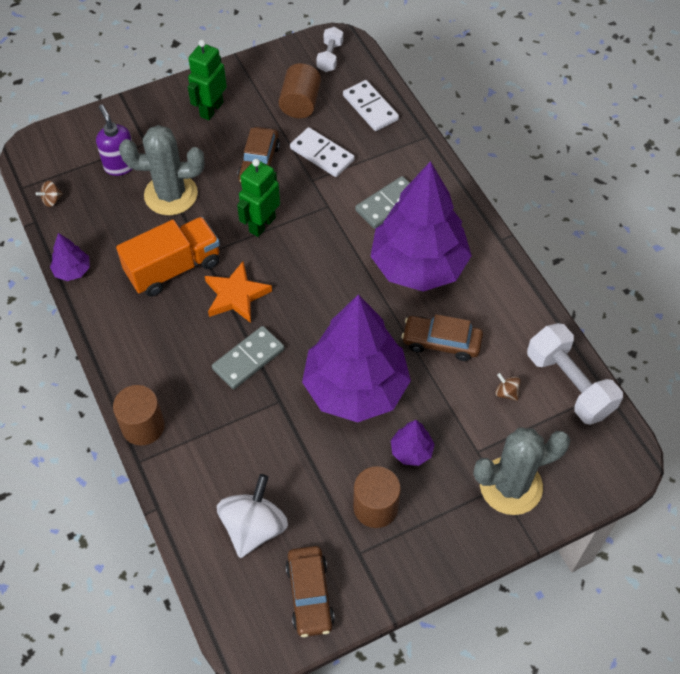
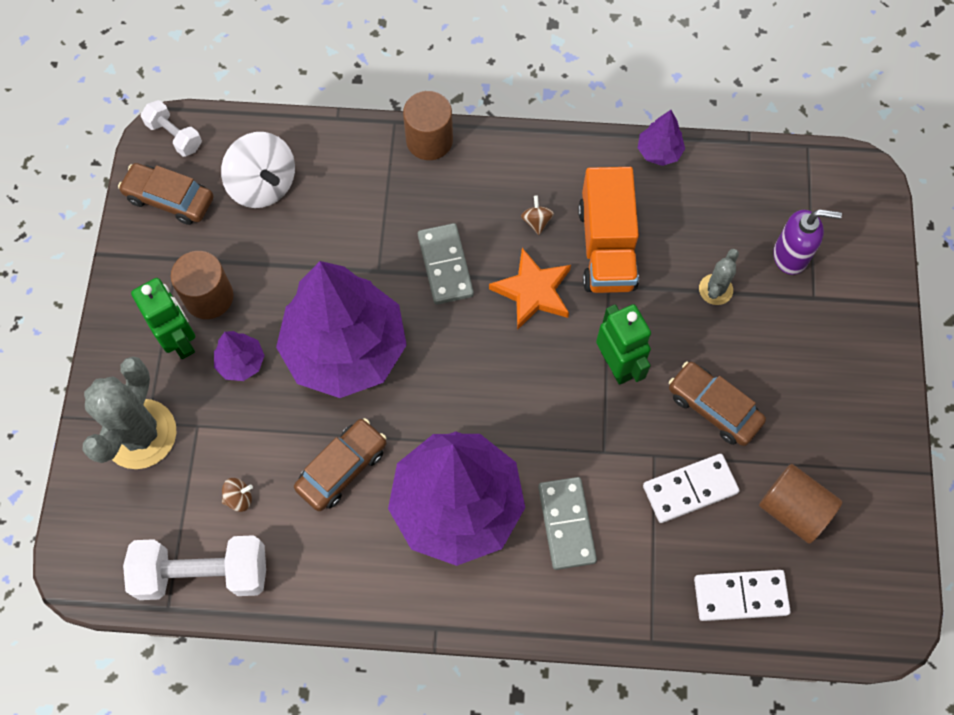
camera: 120 degrees right, 10 degrees up
brown spinning top [35,181,63,207] -> brown spinning top moved to [521,195,554,235]
grey cactus [119,125,204,215] -> grey cactus [699,249,739,305], size x0.49
green robot [188,40,227,120] -> green robot moved to [131,278,195,359]
white dumbbell [316,27,343,72] -> white dumbbell moved to [141,100,202,157]

